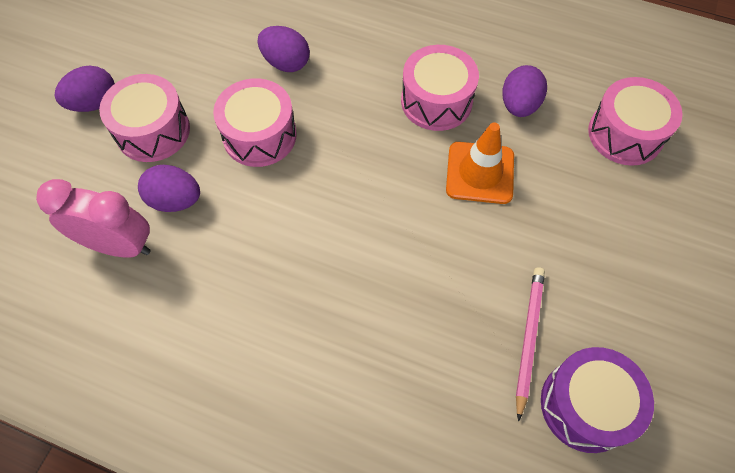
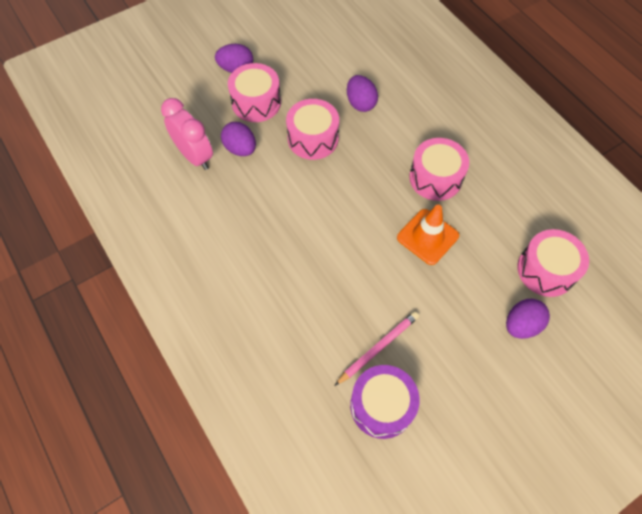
camera: 35 degrees right, 0 degrees up
purple egg [502,65,547,117] -> purple egg moved to [506,299,550,339]

